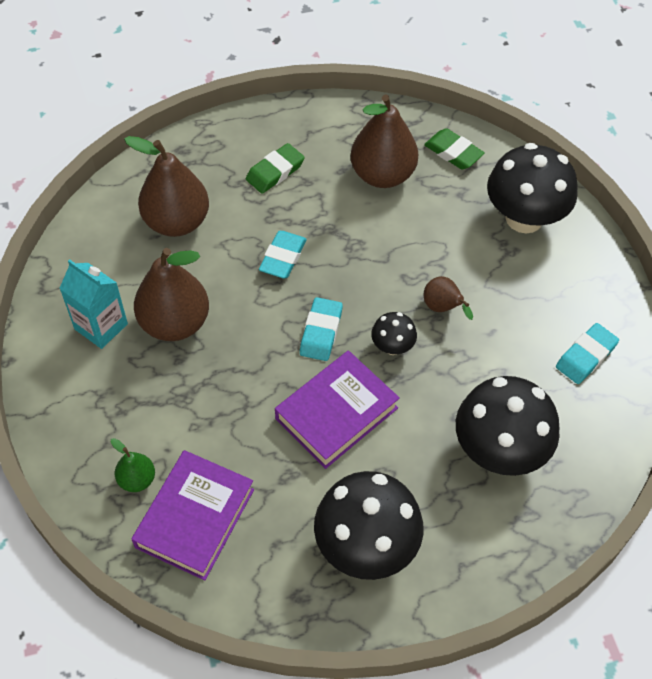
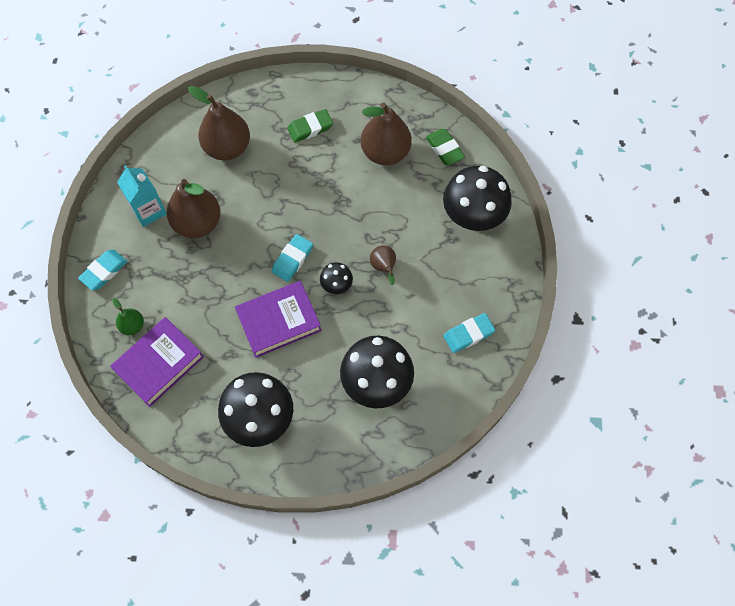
camera: 20 degrees right, 10 degrees up
turquoise eraser [259,231,307,278] -> turquoise eraser moved to [78,250,127,290]

